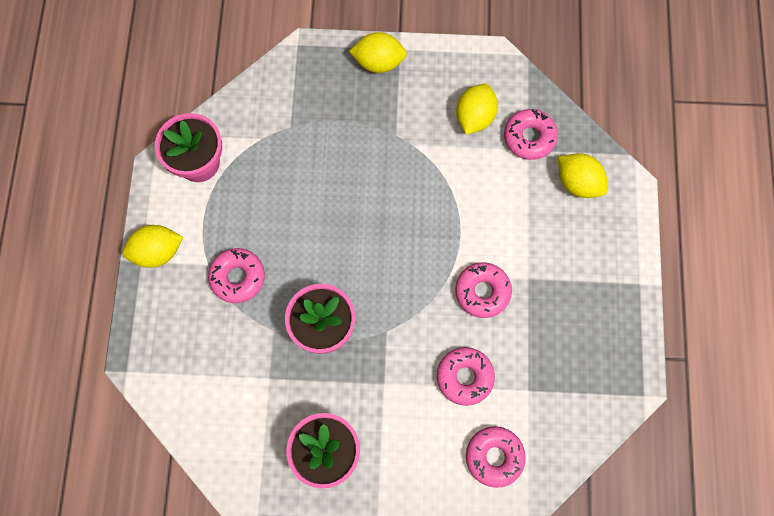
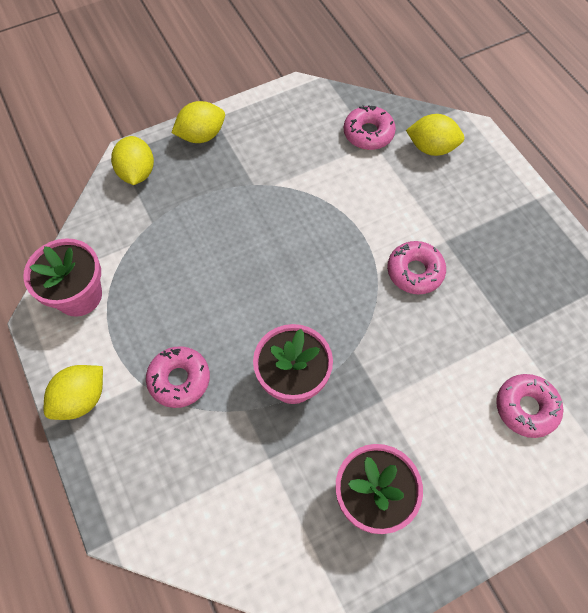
camera: 30 degrees left, 10 degrees down
pink donut [437,347,495,406] -> none
yellow lemon [456,84,498,135] -> yellow lemon moved to [111,136,154,185]

